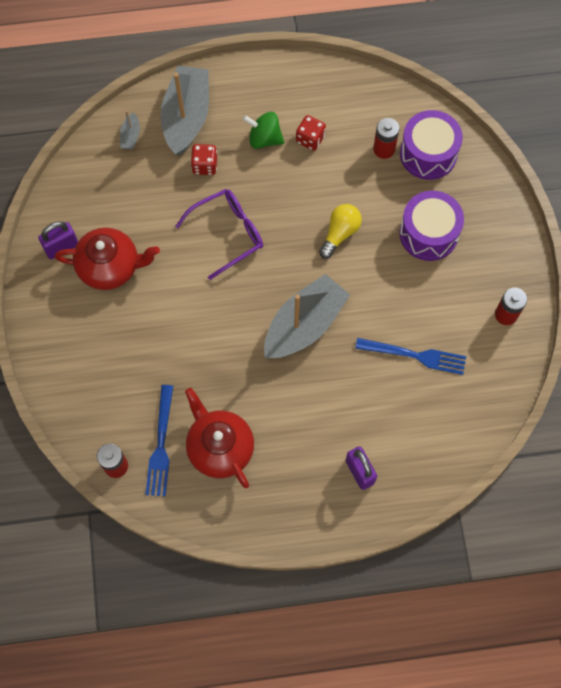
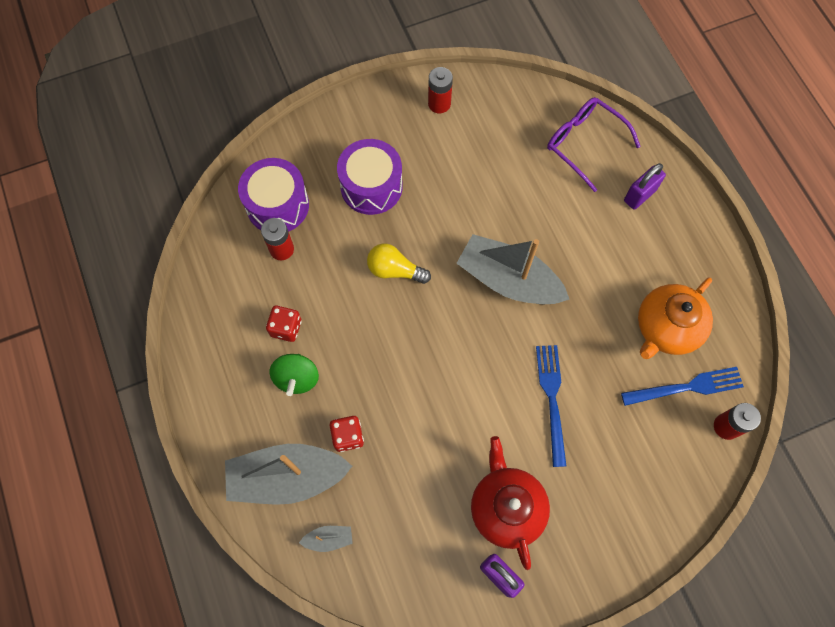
camera: 105 degrees left, 0 degrees up
purple glasses [176,189,263,280] -> purple glasses moved to [547,97,641,192]
red teapot [185,388,254,488] -> orange teapot [638,277,713,359]
blue fork [355,338,466,375] -> blue fork moved to [536,345,566,467]

